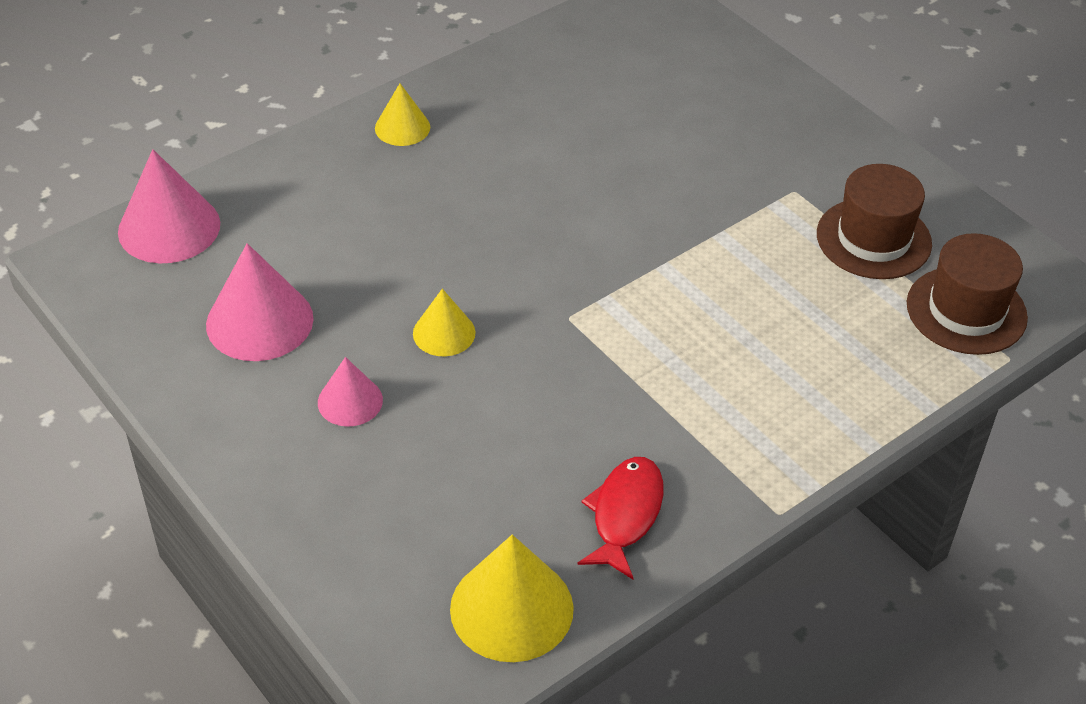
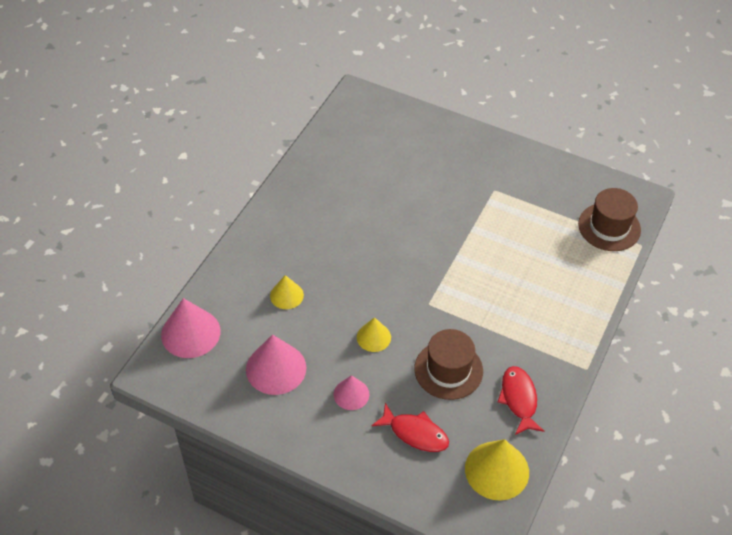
camera: 25 degrees left, 5 degrees up
yellow cone [375,83,430,146] -> yellow cone moved to [270,275,304,309]
brown hat [817,164,932,279] -> brown hat moved to [414,329,483,400]
none -> red fish [371,403,449,452]

